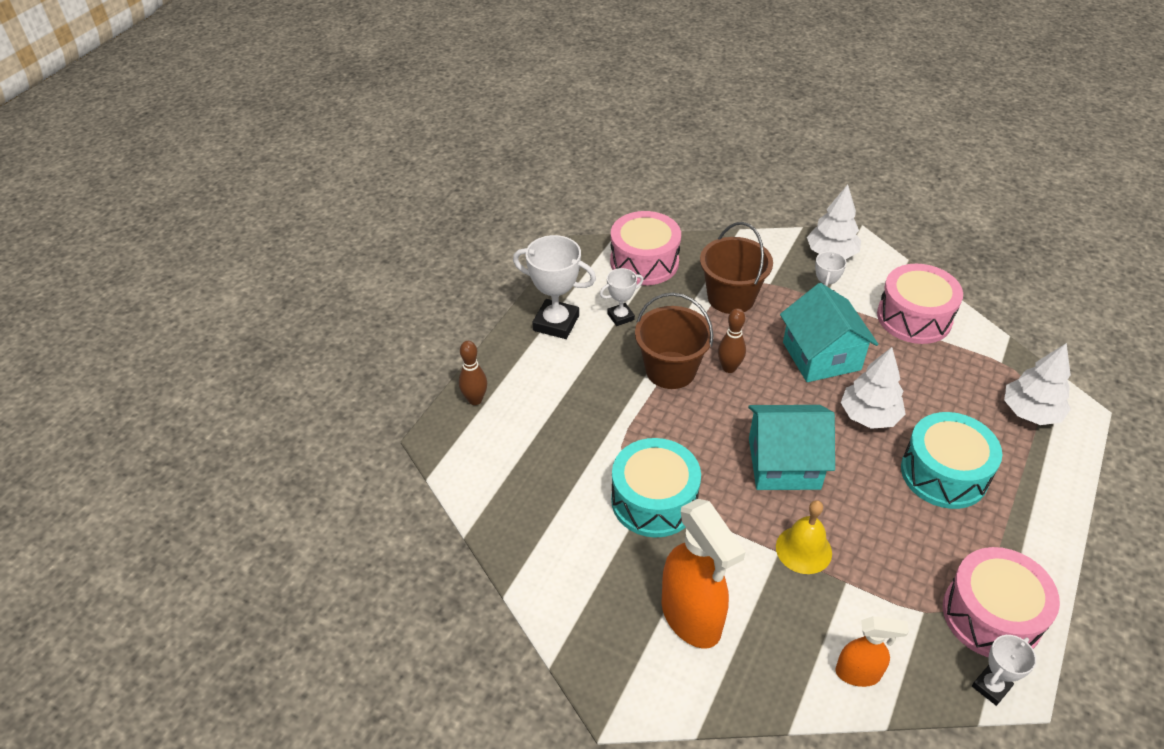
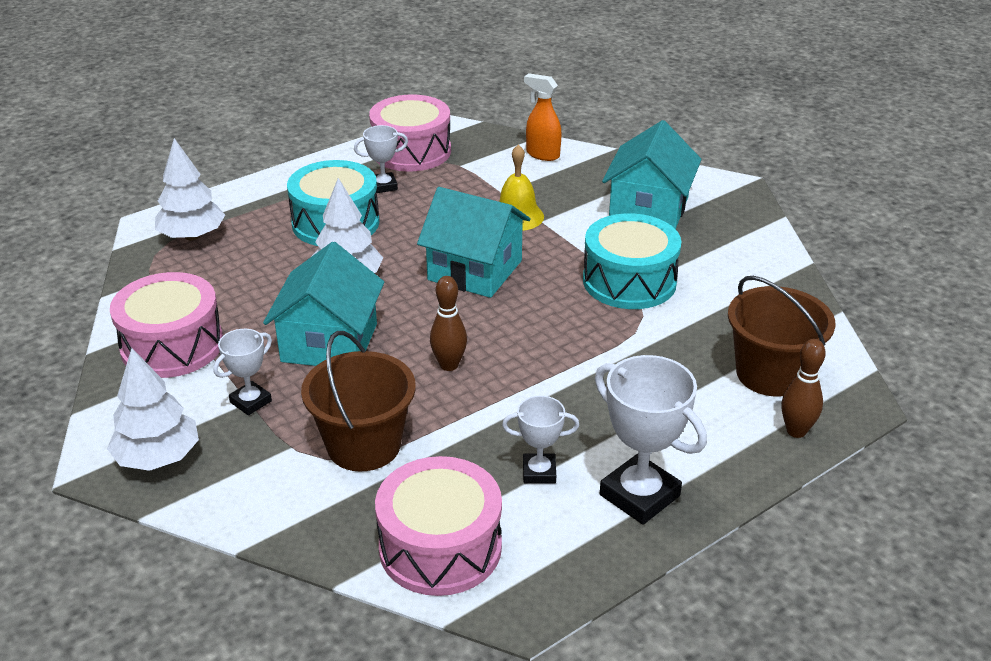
camera: 155 degrees left, 10 degrees down
brown bucket [635,293,714,389] -> brown bucket moved to [728,276,835,396]
orange spray bottle [662,499,745,648] -> turquoise house [602,120,701,229]
white trophy [972,635,1036,706] -> white trophy moved to [354,125,408,193]

